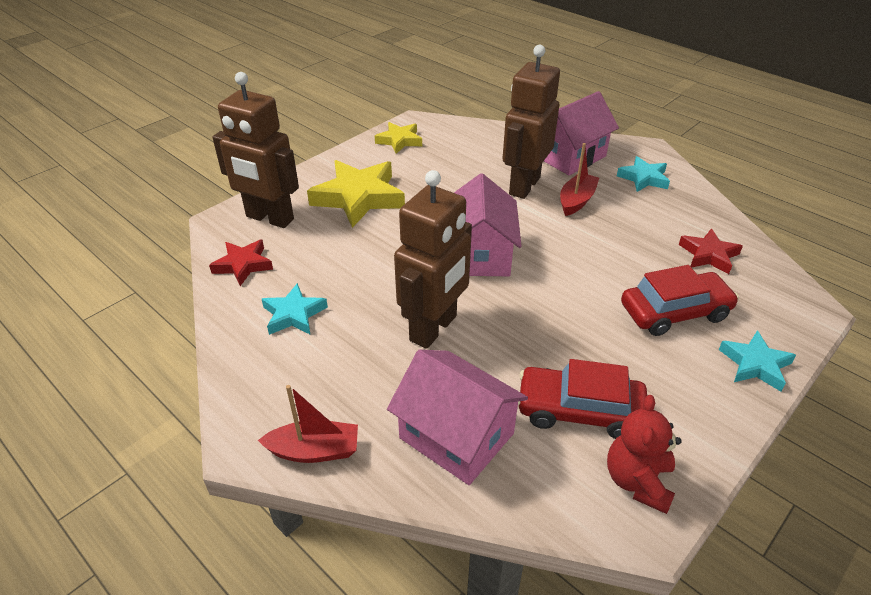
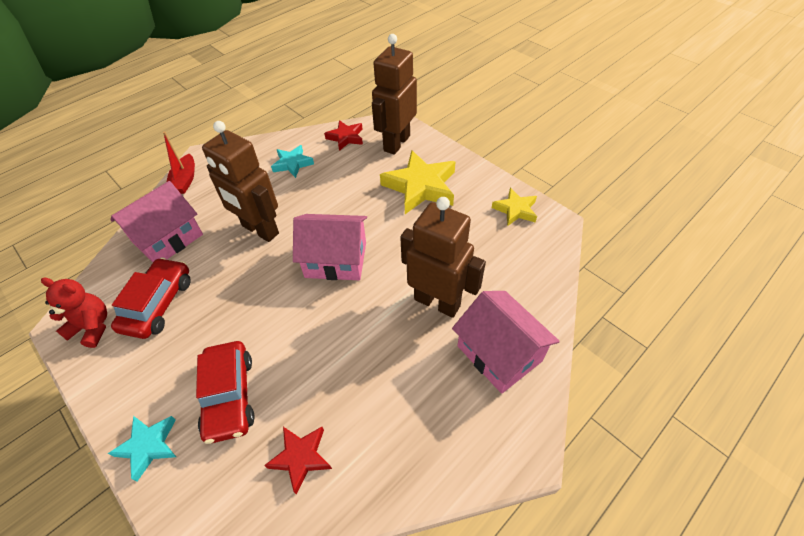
camera: 95 degrees right, 10 degrees up
red boat [560,143,599,216] -> none
turquoise star [617,156,670,192] -> none

